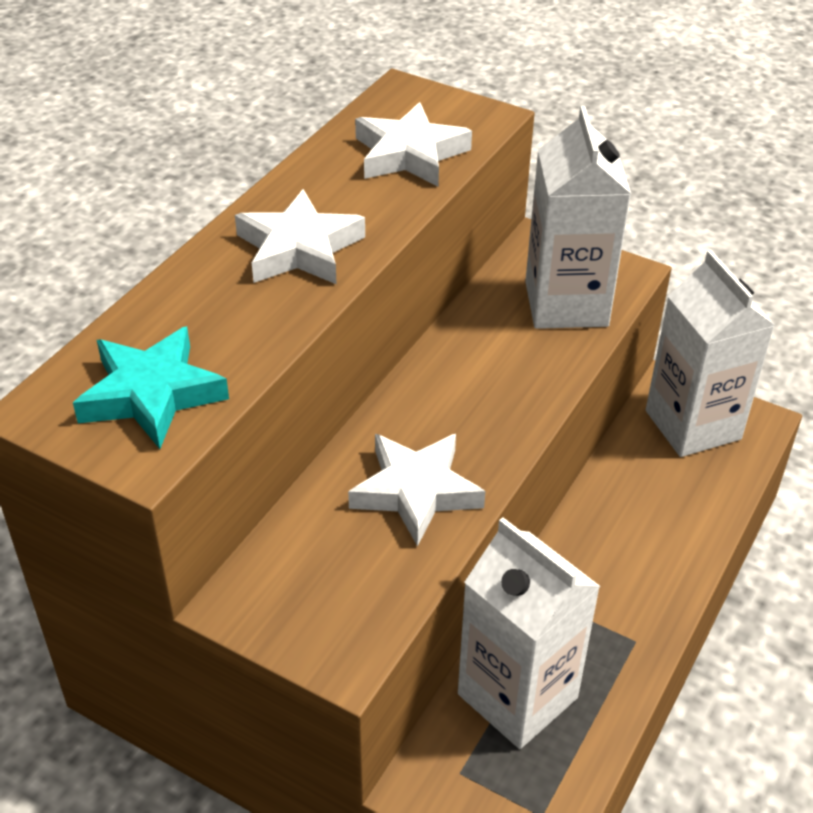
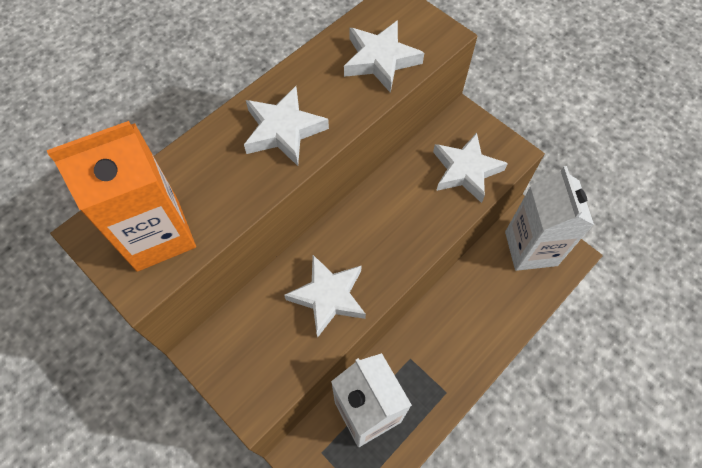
camera: 15 degrees right, 20 degrees up
turquoise star [73,326,229,449] -> orange carton [47,121,196,272]
white carton [525,106,631,329] -> white star [433,133,508,203]

